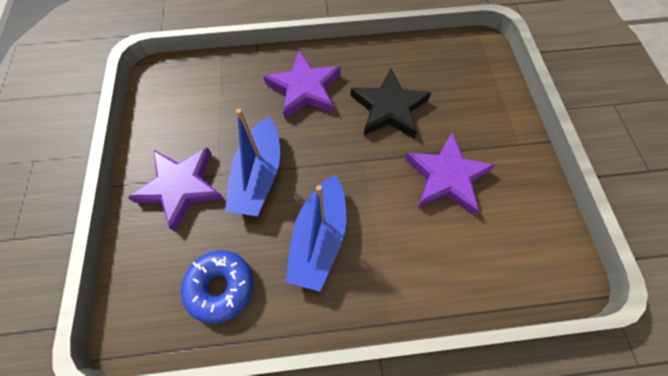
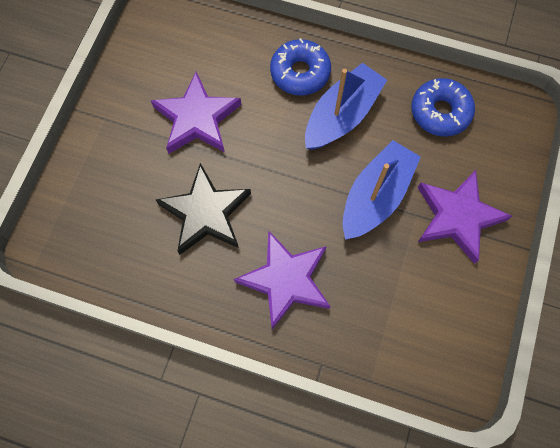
camera: 155 degrees left, 5 degrees up
none -> blue donut [270,38,331,96]

